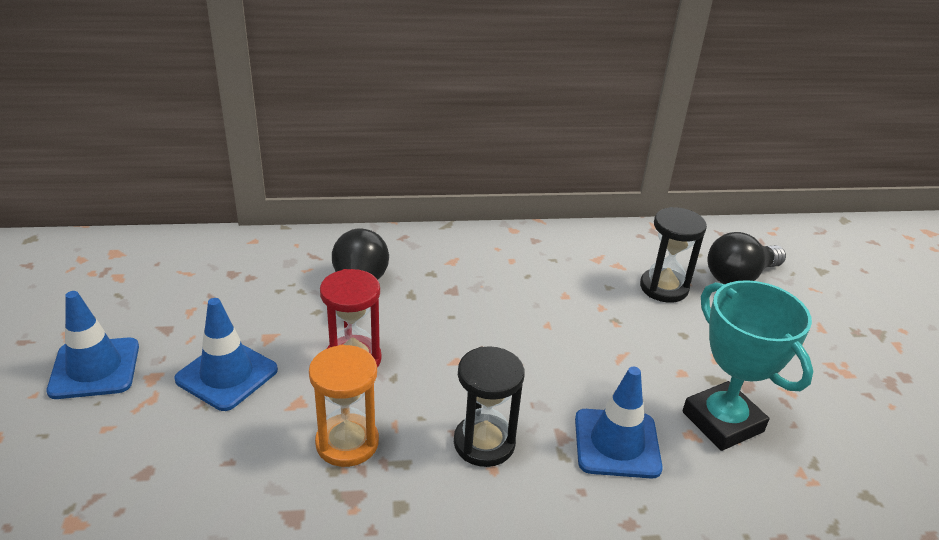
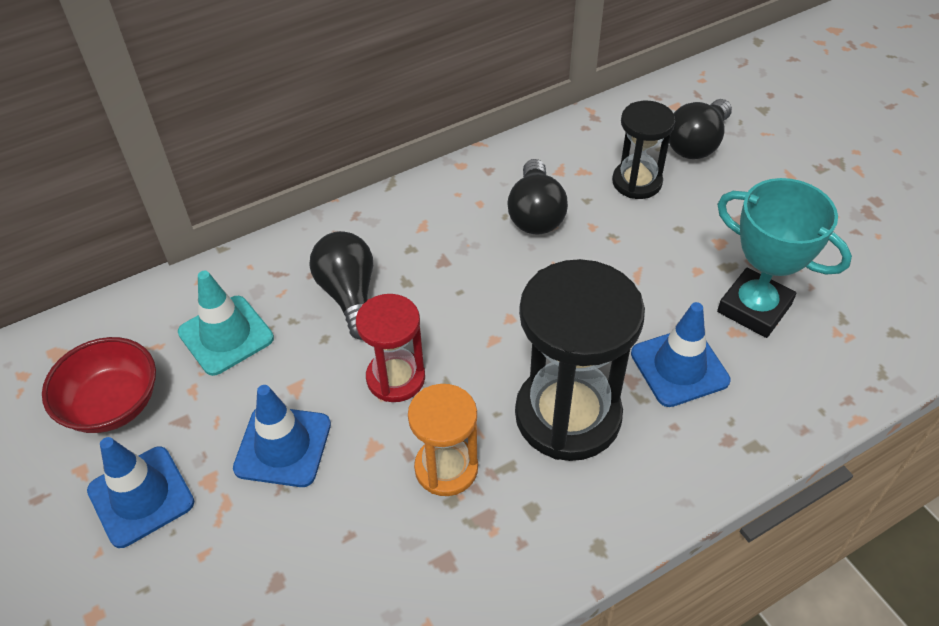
camera: 20 degrees left, 15 degrees up
black hourglass [454,346,524,467] -> black hourglass [515,259,645,461], size x1.74
none -> red bowl [42,337,156,433]
none -> turquoise traffic cone [178,271,274,376]
none -> black light bulb [507,159,568,235]

